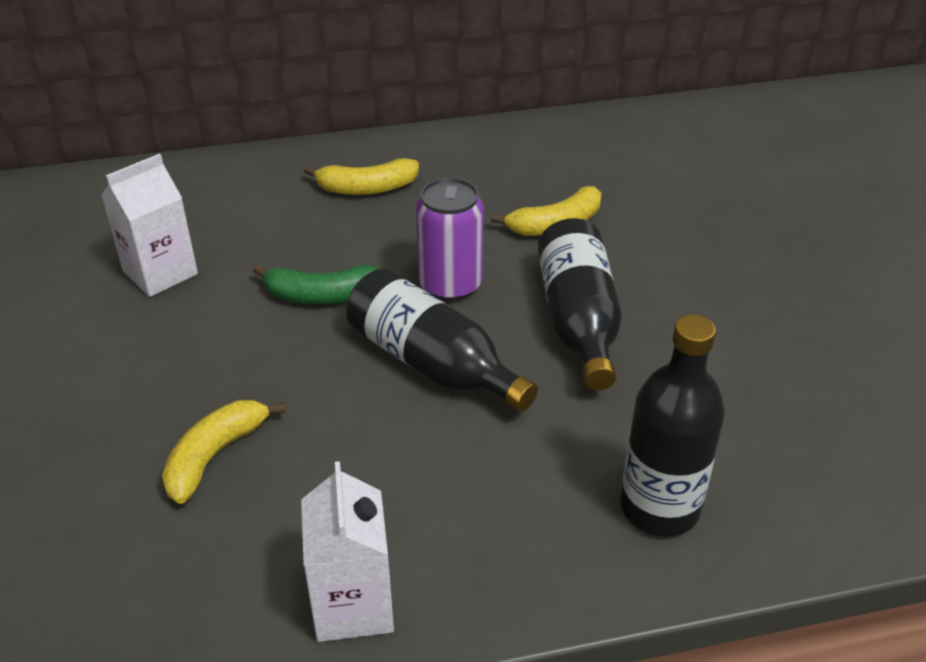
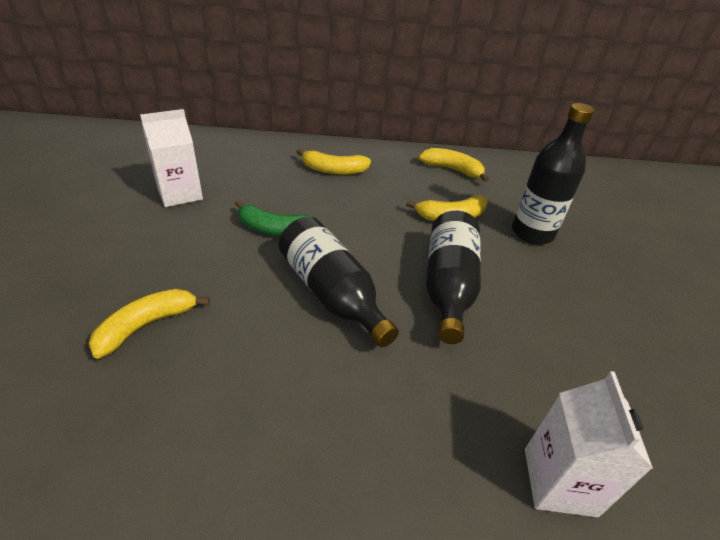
camera: 10 degrees right, 0 degrees up
white carton [301,461,394,642] -> white carton moved to [525,371,653,517]
purple can [416,177,484,301] -> none
black bottle [620,315,725,537] -> black bottle moved to [512,103,595,245]
none -> yellow banana [418,148,489,182]

